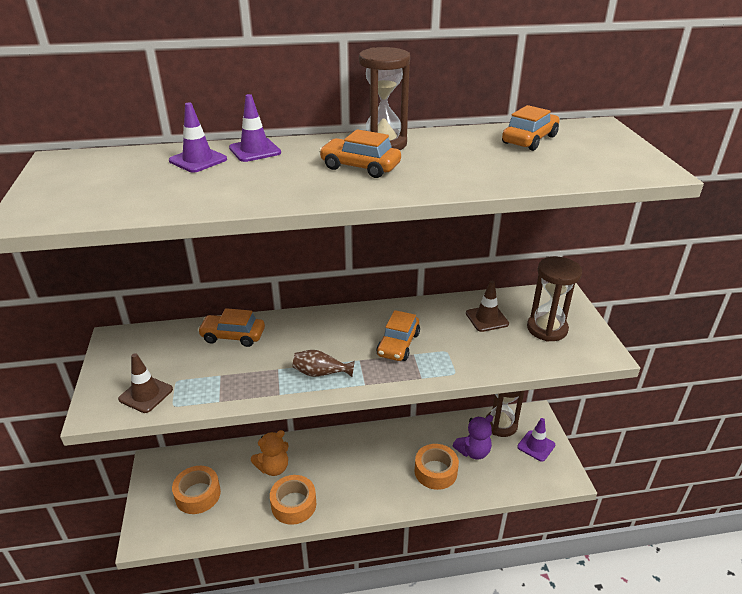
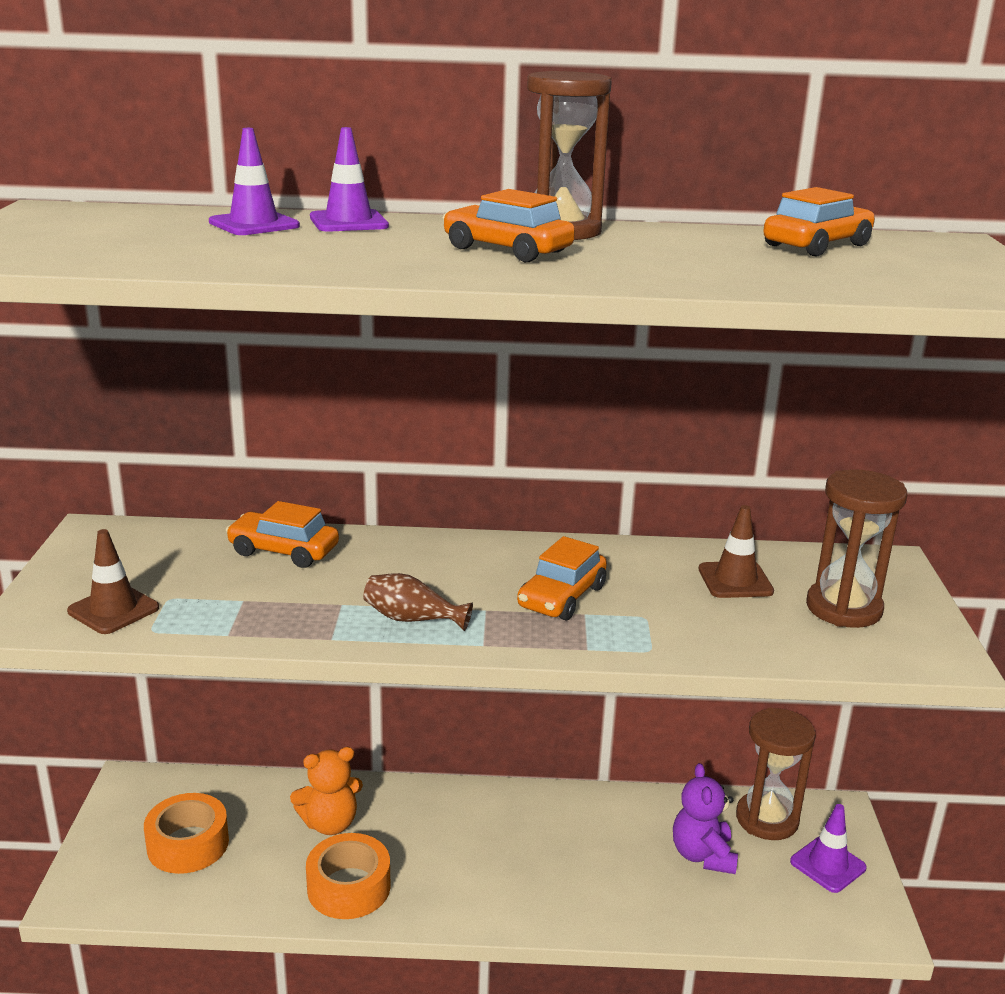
camera: 10 degrees right, 10 degrees down
orange tape [415,444,459,490] -> none
purple teddy bear [453,415,493,460] -> purple teddy bear turned 105 degrees clockwise [673,763,738,874]

